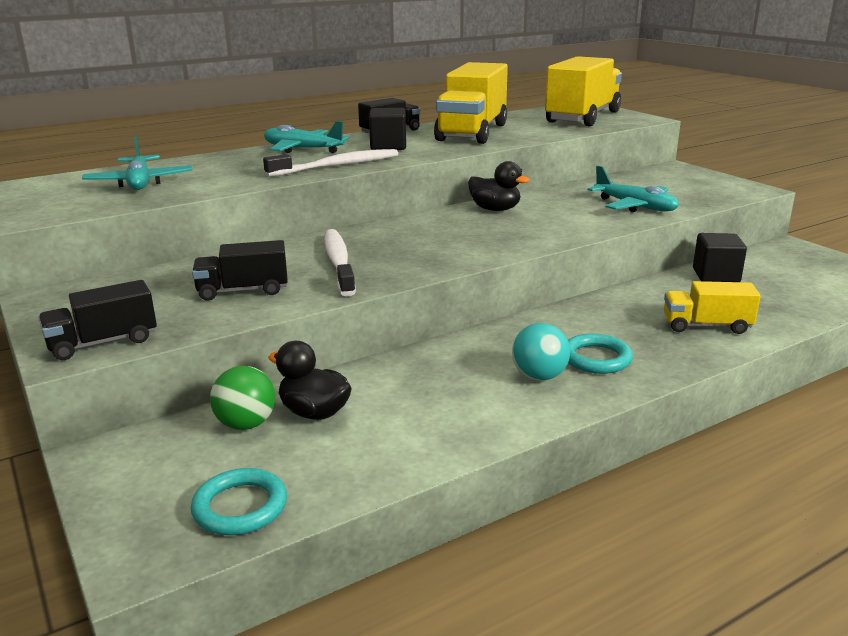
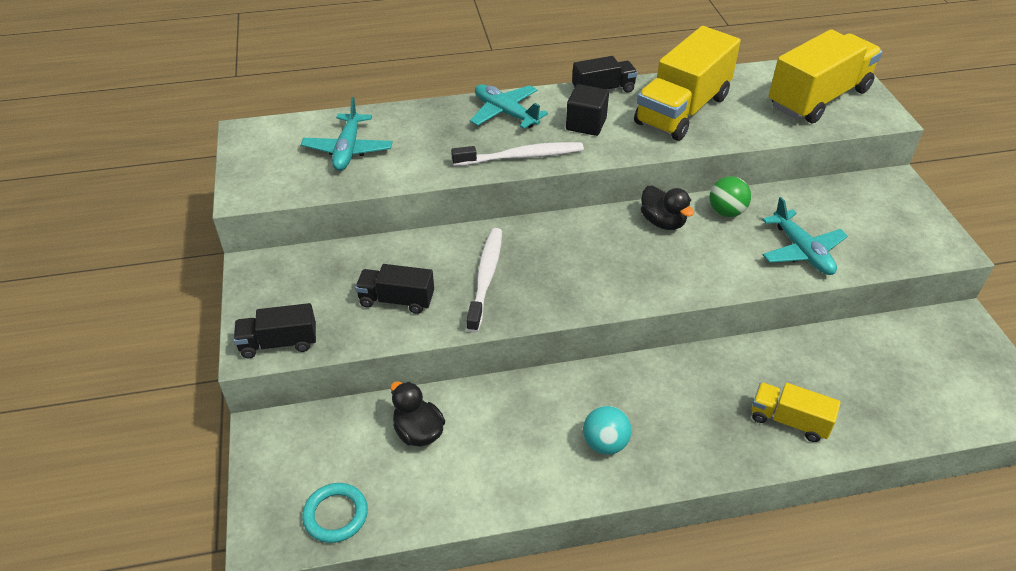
camera: 20 degrees right, 20 degrees up
green ball [210,366,275,430] -> green ball moved to [709,176,751,217]
turquoise ring [568,334,633,374] -> none
black cube [693,233,747,282] -> none

